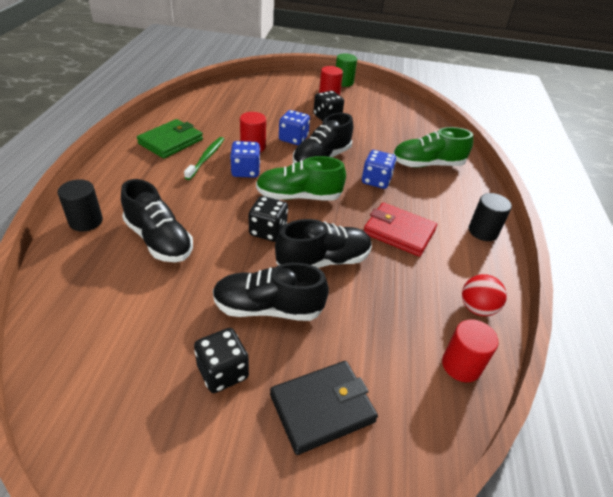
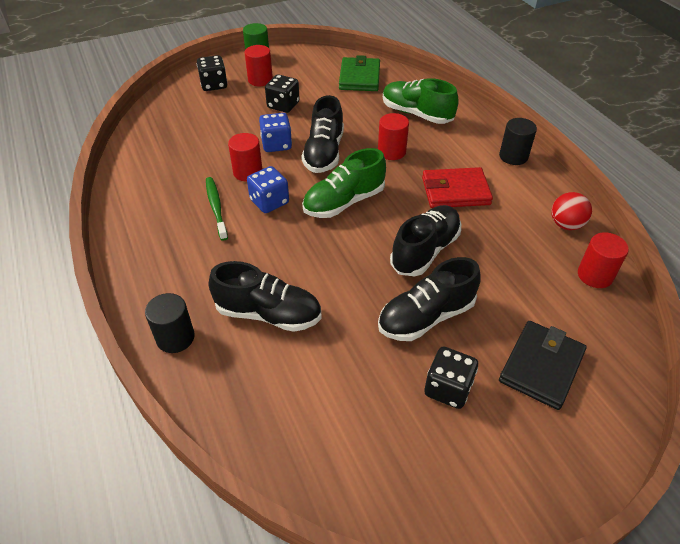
camera: 30 degrees left, 5 degrees up
green wallet [137,119,203,159] -> green wallet moved to [339,55,380,91]
black dice [249,196,288,242] -> black dice moved to [197,55,227,91]
blue dice [362,150,396,189] -> red cylinder [378,113,409,160]
green shoe [393,127,473,168] -> green shoe turned 75 degrees clockwise [383,78,459,124]

